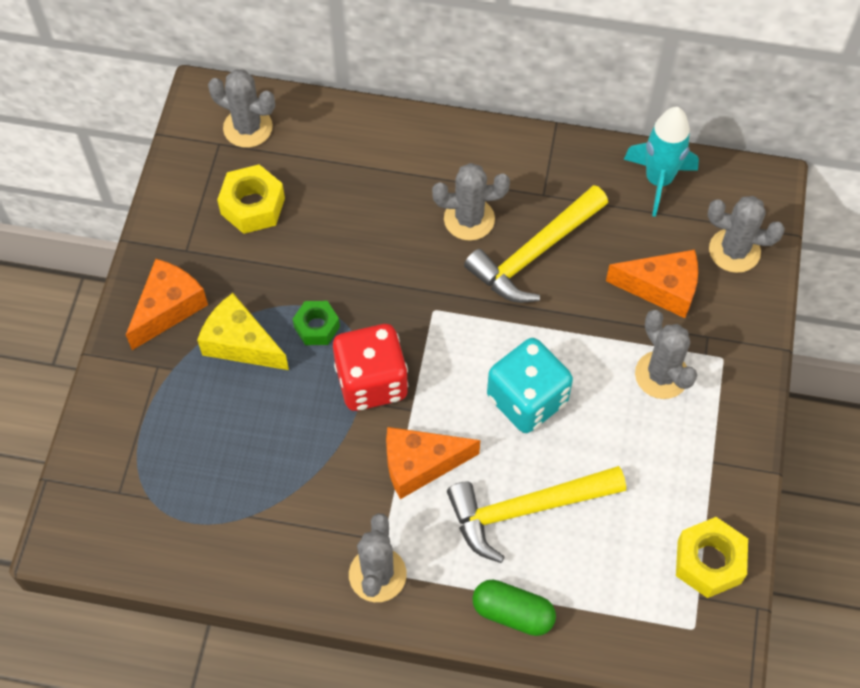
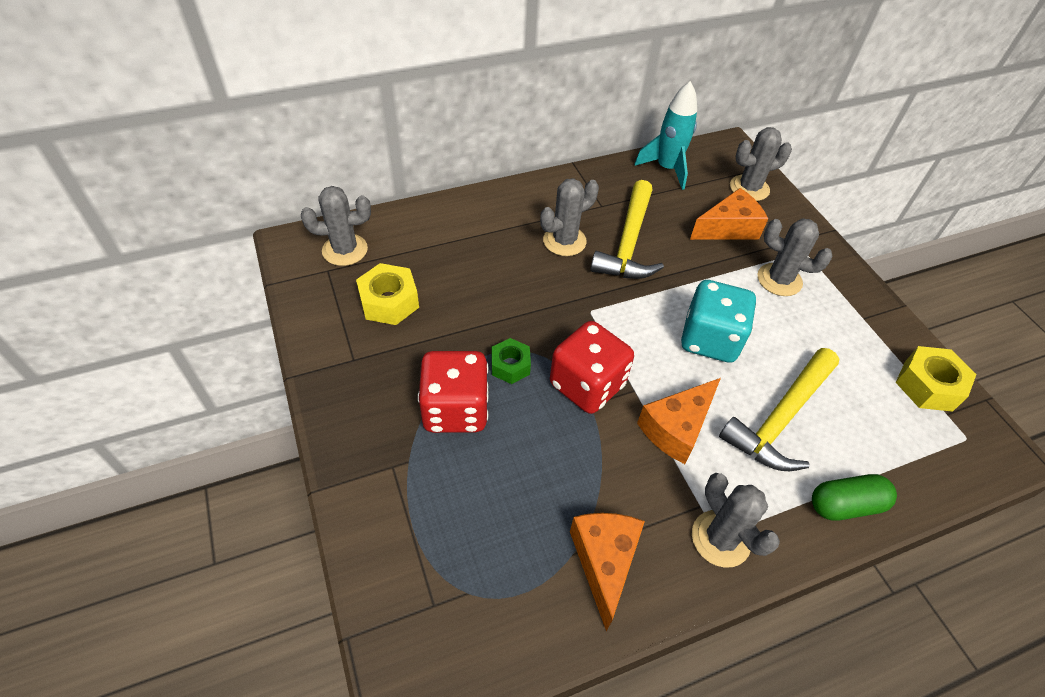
camera: 35 degrees left, 10 degrees down
orange cheese [126,259,208,350] -> orange cheese moved to [570,513,645,631]
yellow cheese [197,293,289,370] -> red dice [418,351,489,433]

